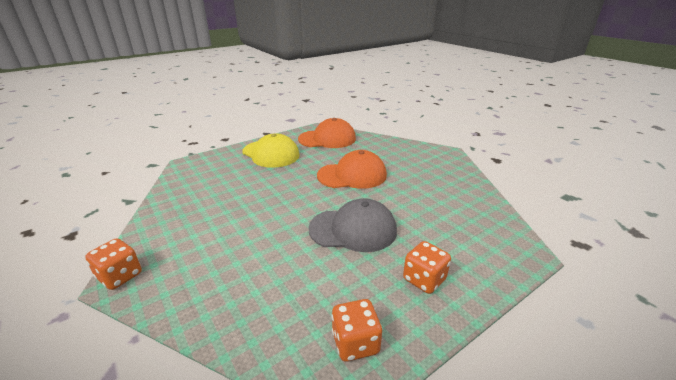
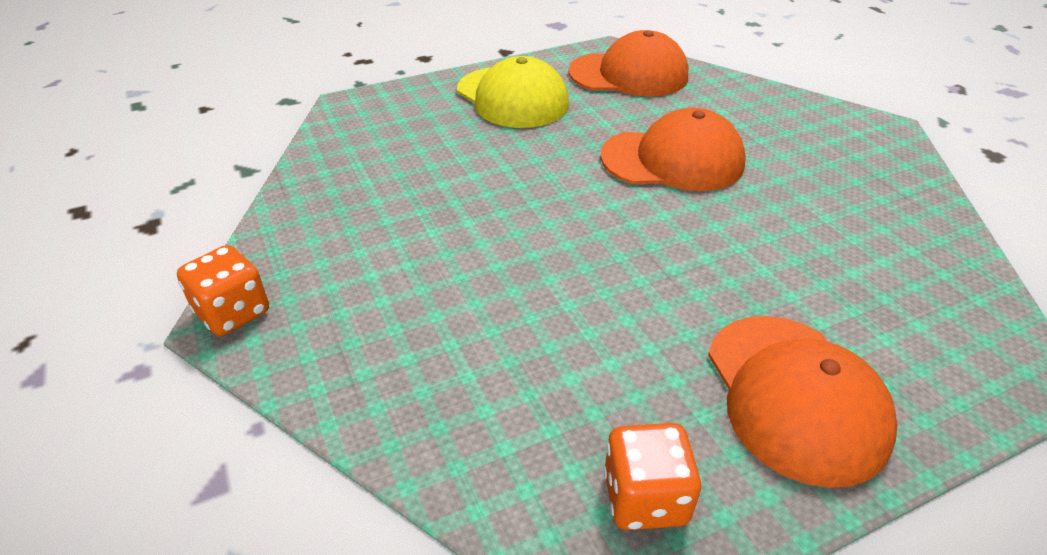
camera: 10 degrees right, 10 degrees up
grey cap [308,198,397,252] -> none
orange dice [403,241,451,294] -> orange cap [708,316,897,488]

